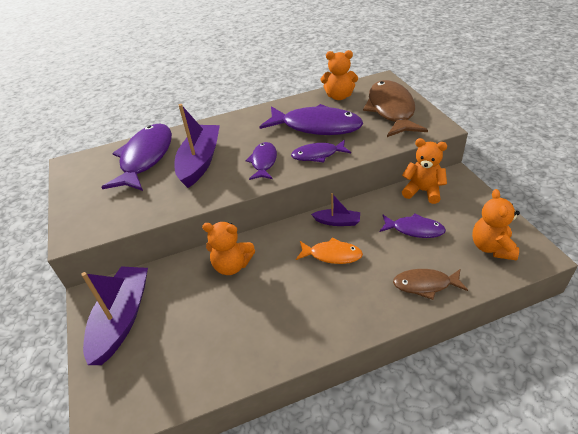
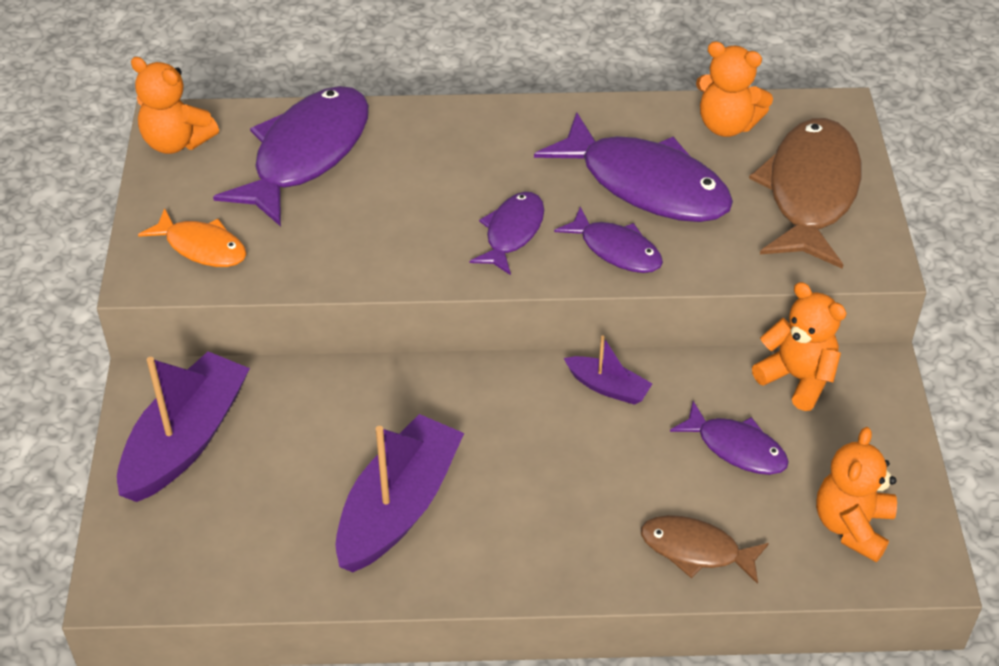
camera: 15 degrees right, 5 degrees up
purple boat [175,104,220,188] -> purple boat moved to [335,414,464,572]
orange teddy bear [202,222,255,275] -> orange teddy bear moved to [131,57,219,154]
purple fish [291,140,351,163] -> purple fish turned 150 degrees counterclockwise [554,207,663,273]
orange fish [296,238,363,264] -> orange fish moved to [138,208,246,267]

